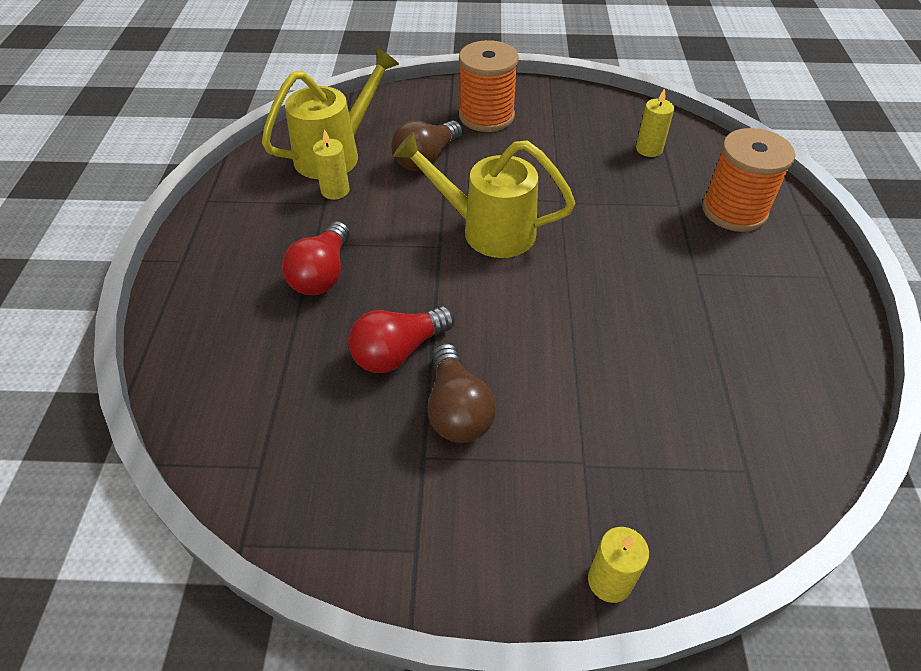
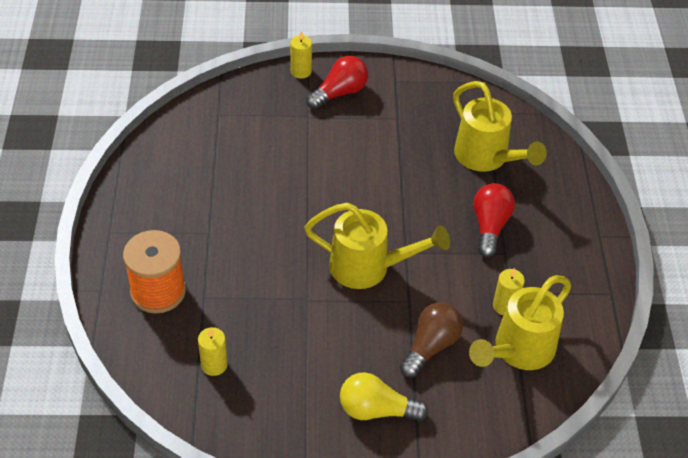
camera: 175 degrees right, 0 degrees up
red light bulb [348,306,454,373] -> red light bulb moved to [306,56,368,109]
brown light bulb [427,343,496,443] -> none
orange spool [459,40,519,132] -> yellow light bulb [340,372,428,421]
none -> yellow watering can [453,81,547,172]

